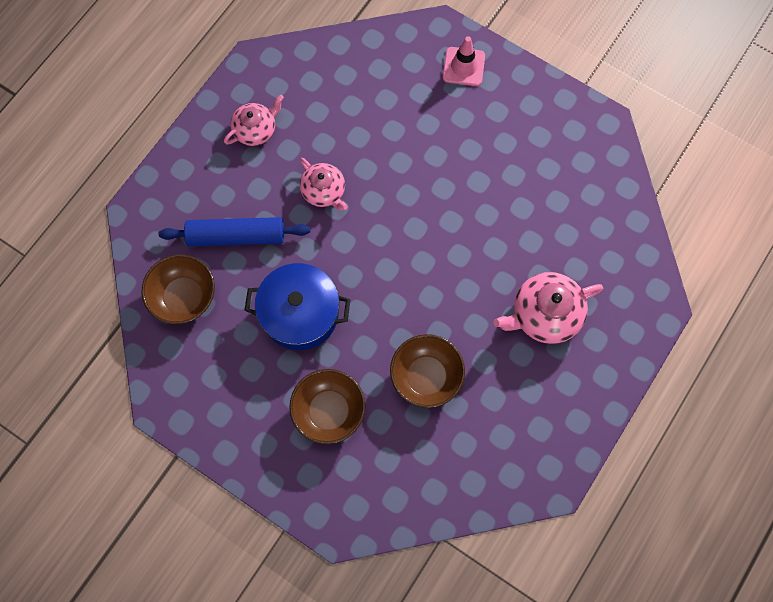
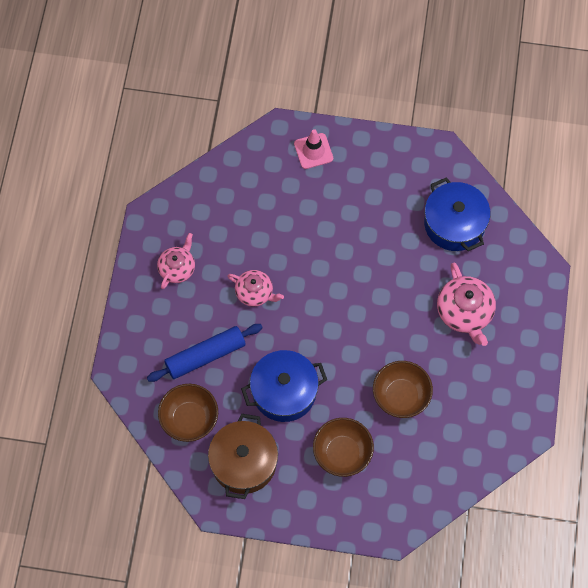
camera: 25 degrees left, 5 degrees down
pink teapot [494,272,603,344] -> pink teapot turned 60 degrees counterclockwise [437,263,496,346]
none -> brown pot [208,414,278,499]
none -> blue pot [424,177,490,251]

